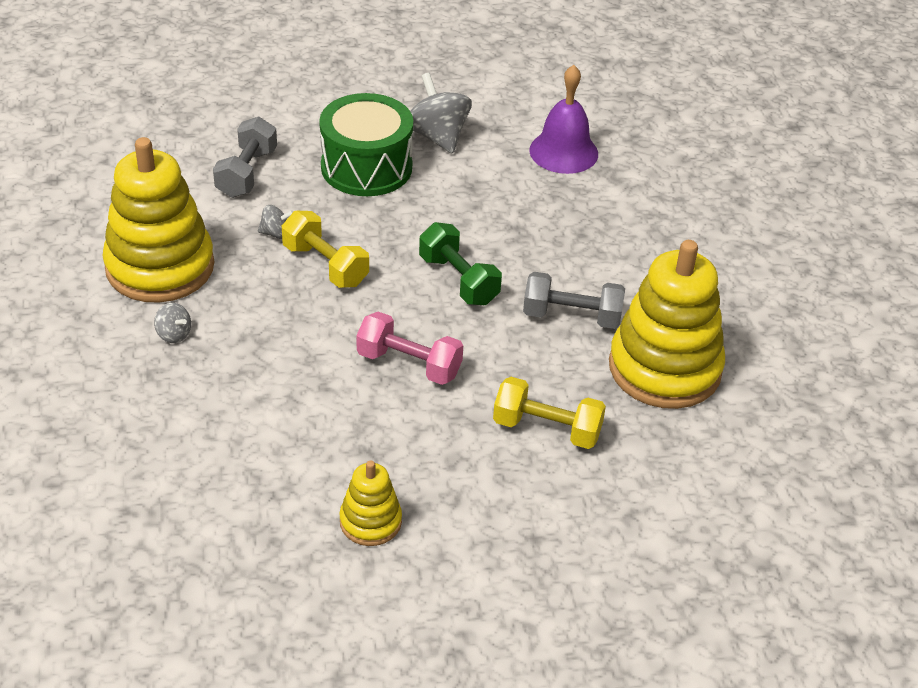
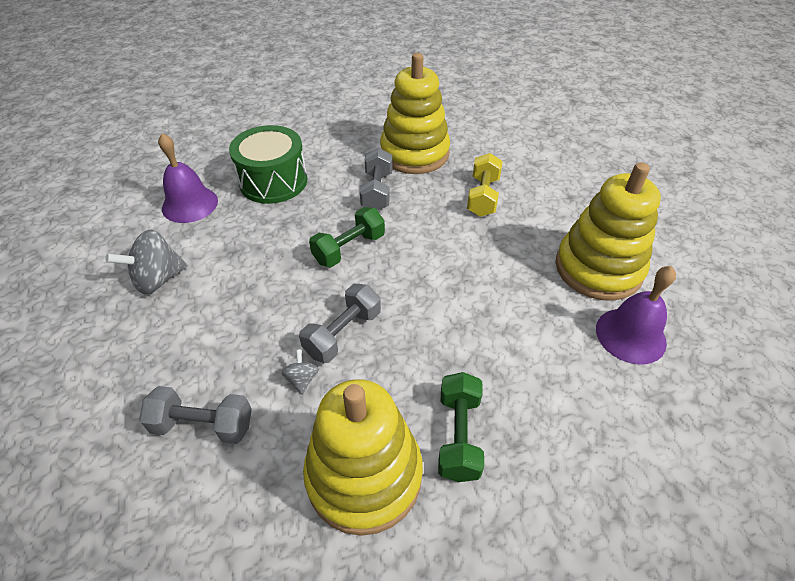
camera: 95 degrees left, 5 degrees up
grey spinning top [154,303,191,343] -> green dumbbell [438,372,484,482]
yellow dumbbell [282,211,369,288] -> grey dumbbell [299,284,381,363]
green drum [319,93,413,196] -> green drum moved to [229,125,307,204]
yellow stacking toy [339,460,402,546] -> yellow stacking toy [555,162,661,301], size x2.03
pink dumbbell [356,312,463,385] -> none
none -> purple bell [596,266,676,365]

